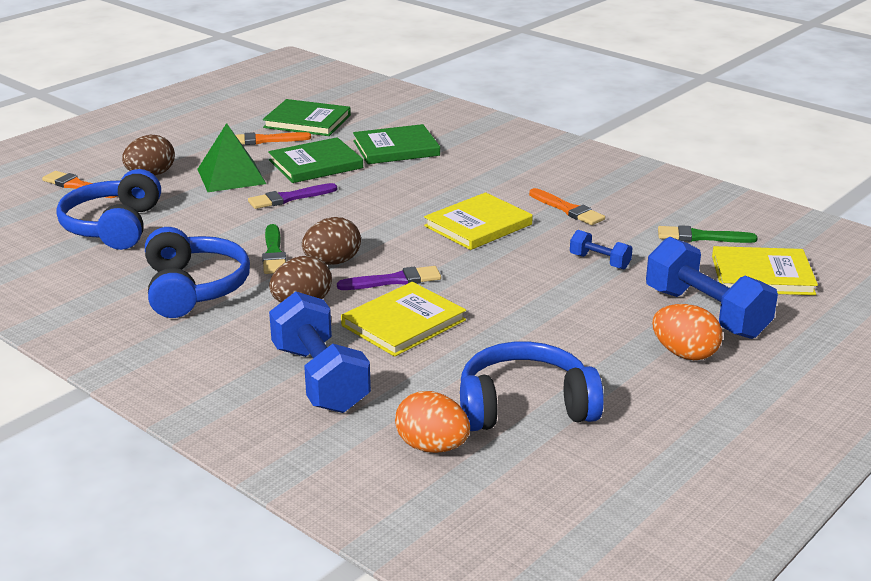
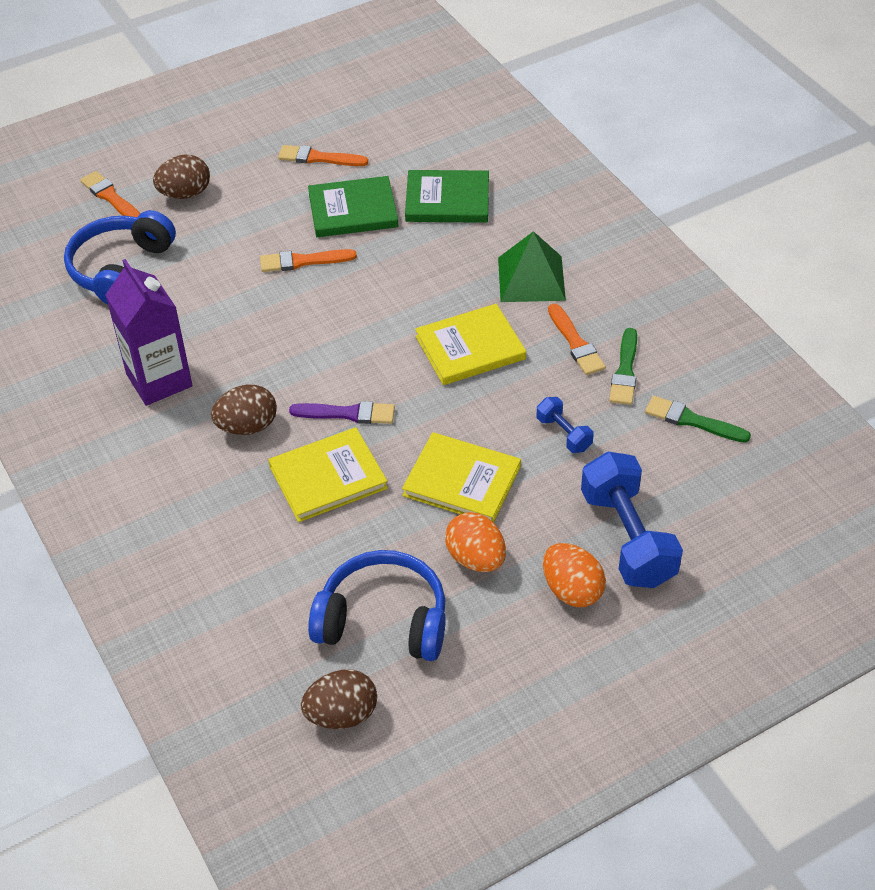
camera: 20 degrees right, 20 degrees up
blue headphones [145,227,250,318] -> purple carton [106,259,193,406]
green pyramid [197,123,266,192] -> green pyramid moved to [498,231,566,302]
purple brush [248,183,337,209] -> orange brush [260,249,357,272]
green brush [262,224,286,274] -> green brush moved to [609,328,637,405]
green book [263,99,351,136] -> none
blue dumbbell [269,291,371,413] -> none
brown egg [302,217,361,265] -> brown egg moved to [301,670,377,729]
orange egg [395,391,470,453] -> orange egg moved to [445,512,506,572]
yellow book [712,246,818,295] -> yellow book moved to [402,432,521,523]

